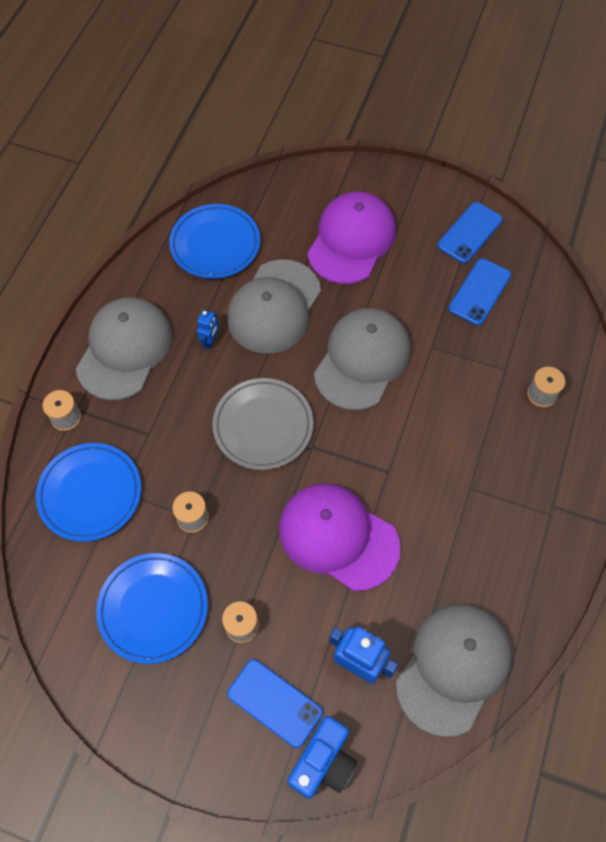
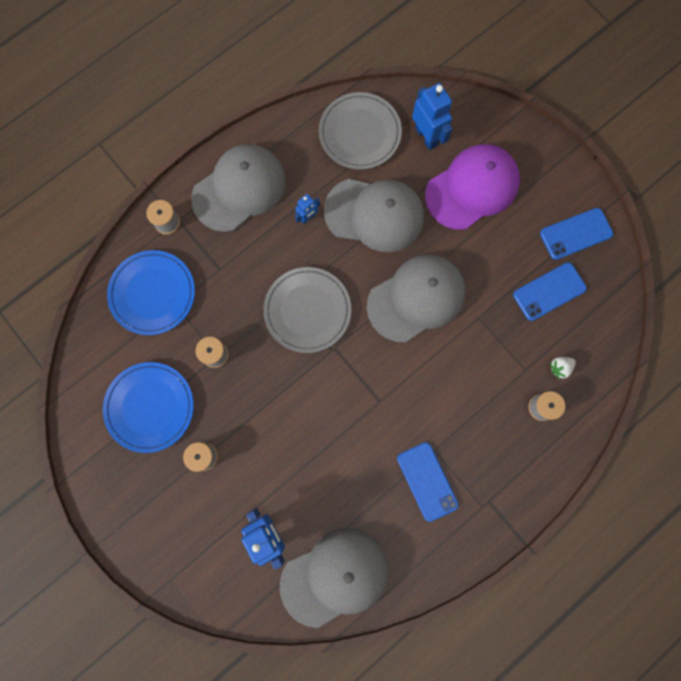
camera: 30 degrees right, 15 degrees up
blue plate [169,204,260,279] -> grey plate [319,92,402,170]
grey cap [227,259,321,354] -> grey cap turned 135 degrees counterclockwise [324,179,424,252]
blue phone [227,659,323,748] -> blue phone moved to [397,442,459,522]
purple cap [279,483,401,591] -> none
blue camera [288,716,357,799] -> none
none -> blue robot [412,83,452,150]
none -> white strawberry [550,357,576,379]

